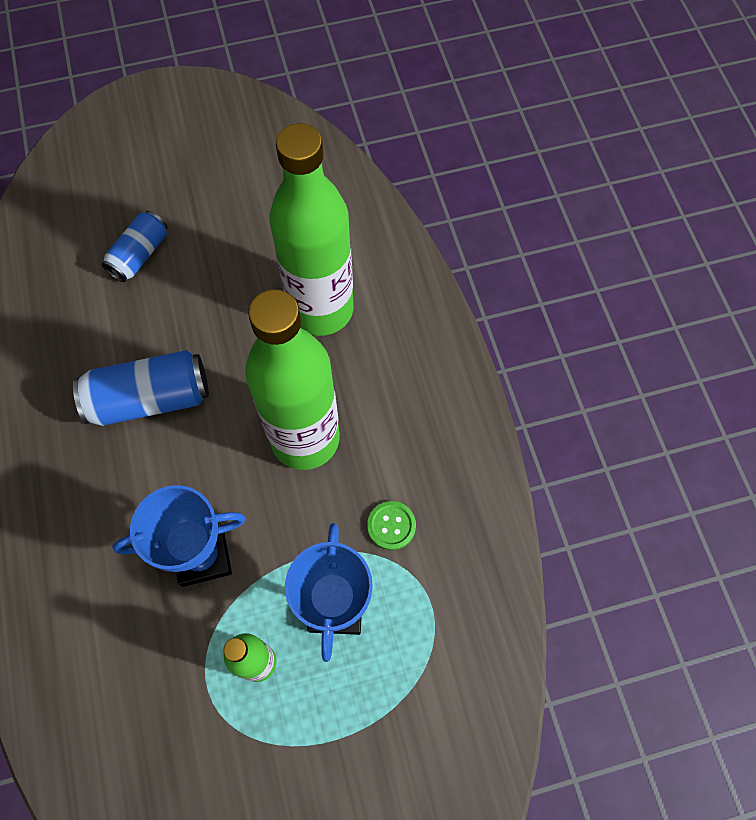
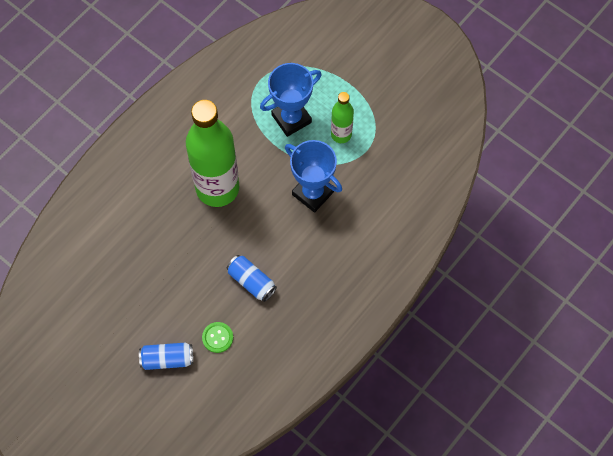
camera: 125 degrees left, 0 degrees up
blue can [73,350,209,426] -> blue can [227,255,277,302], size x0.64
green bottle [269,123,354,336] -> none
green button [367,501,416,550] -> green button moved to [202,322,233,353]

